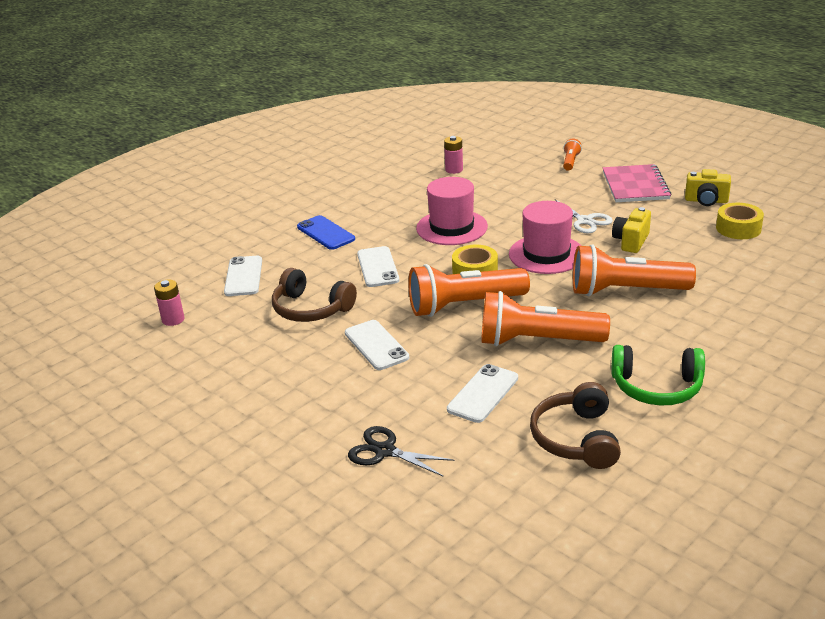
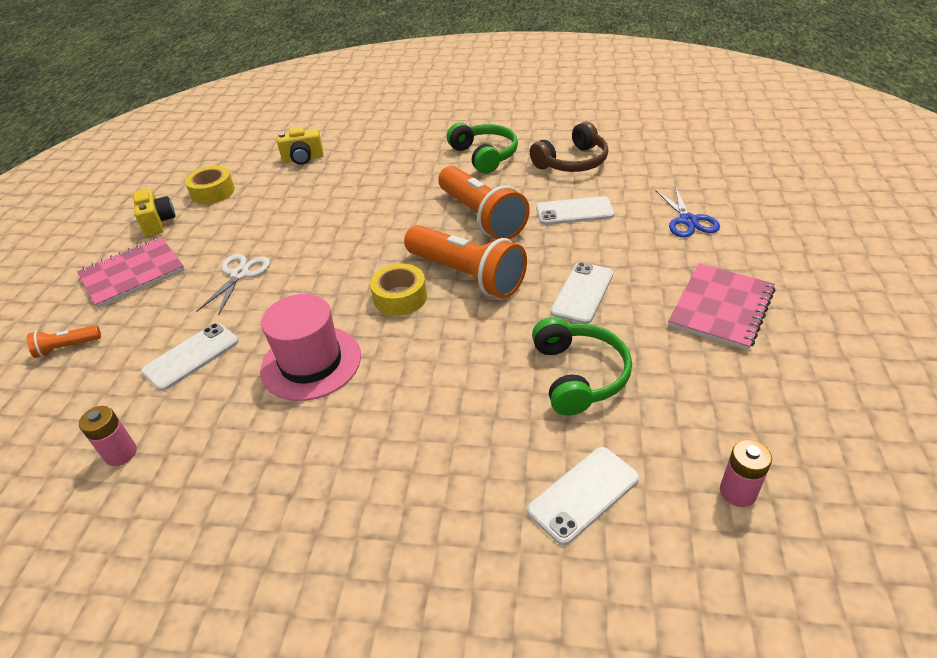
camera: 125 degrees left, 10 degrees up
brown headphones [272,268,357,322] -> green headphones [532,317,632,416]
blue phone [297,215,355,250] -> none
black scissors [348,426,455,476] -> blue scissors [655,186,720,238]
white phone [357,246,399,287] -> white phone moved to [141,323,239,391]
pink hat [509,201,581,274] -> none
orange flashlight [573,244,696,296] -> none
yellow camera [612,207,651,253] -> yellow camera moved to [277,126,323,165]
none -> pink notebook [668,263,775,350]

